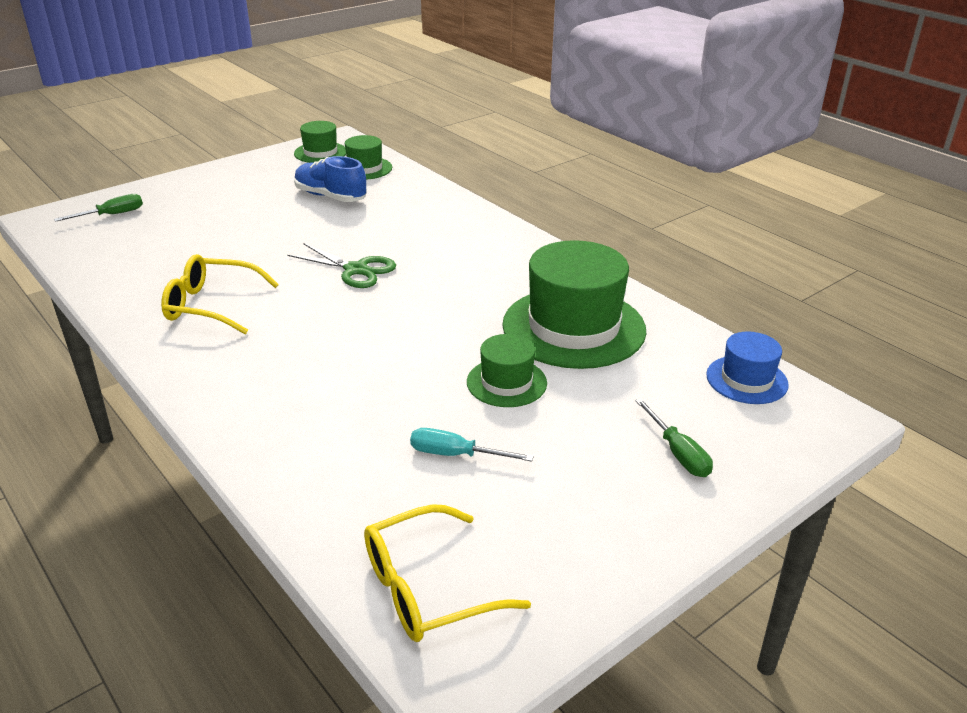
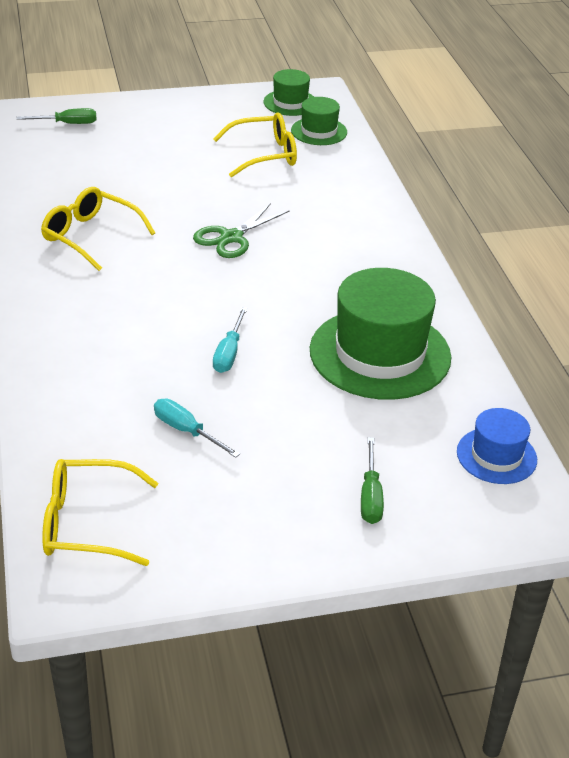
camera: 25 degrees right, 5 degrees up
green scissors [288,243,396,288] -> green scissors turned 75 degrees clockwise [193,203,289,258]
blue shoe [294,156,367,202] -> yellow glasses [213,112,297,177]
green hat [467,334,547,407] -> none
none -> turquoise screwdriver [213,307,248,373]

